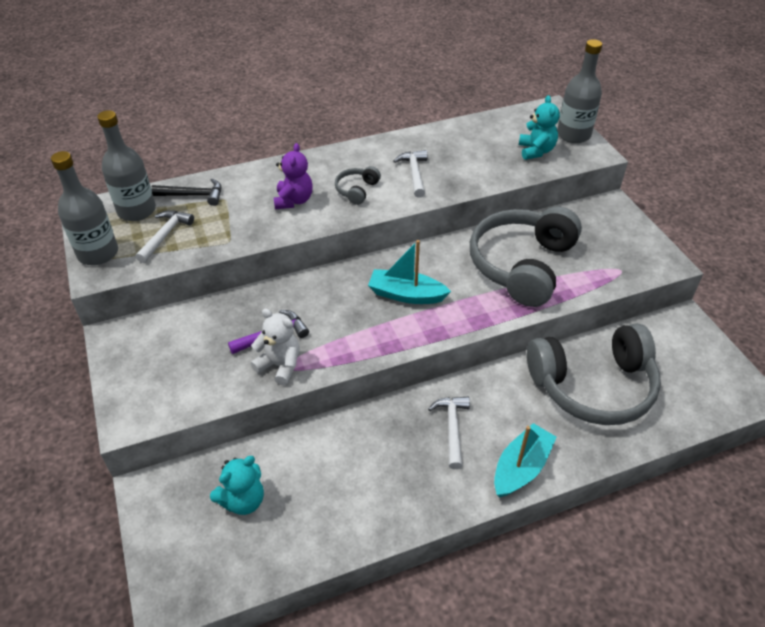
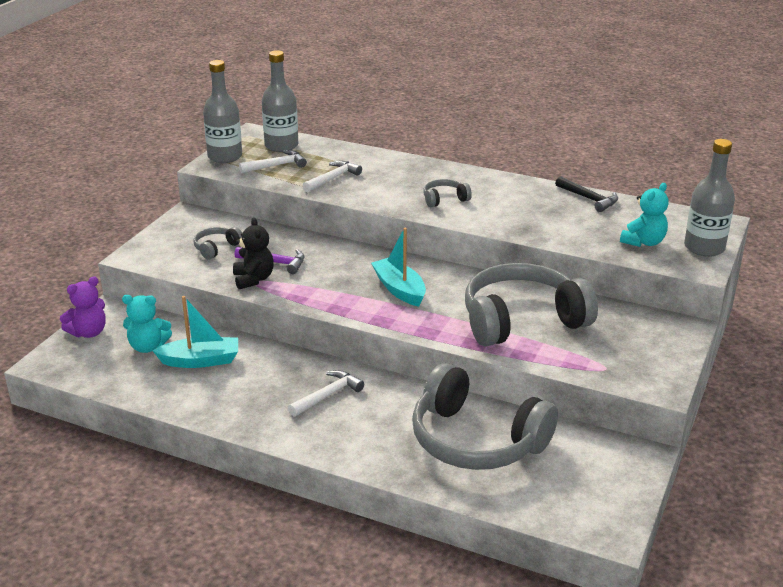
camera: 45 degrees right, 15 degrees down
black hammer [151,178,221,206] -> black hammer moved to [555,176,618,212]
white teddy bear [251,308,300,385] -> black teddy bear [233,217,274,289]
purple teddy bear [273,143,313,209] -> purple teddy bear moved to [60,276,106,338]
white hammer [393,150,427,198] -> white hammer moved to [303,161,362,192]
turquoise boat [494,423,557,497] -> turquoise boat moved to [153,296,238,368]
none -> grey headphones [193,227,242,259]

